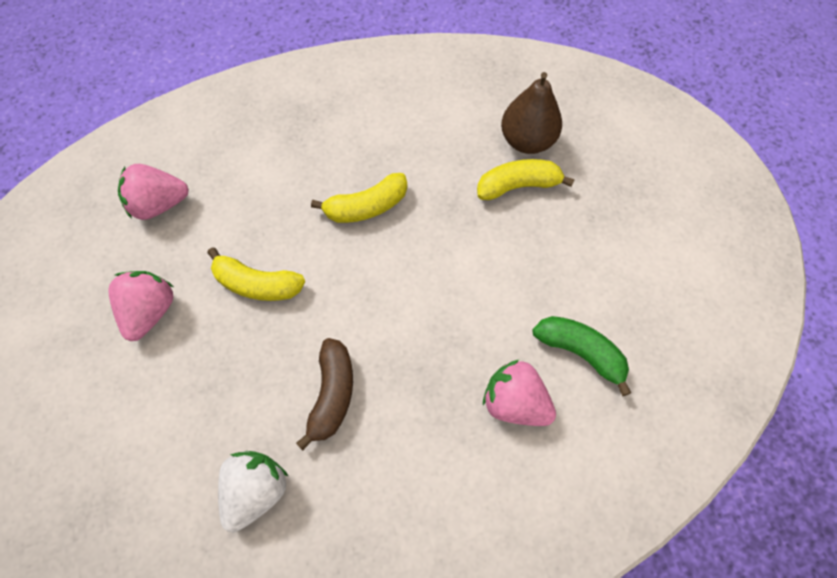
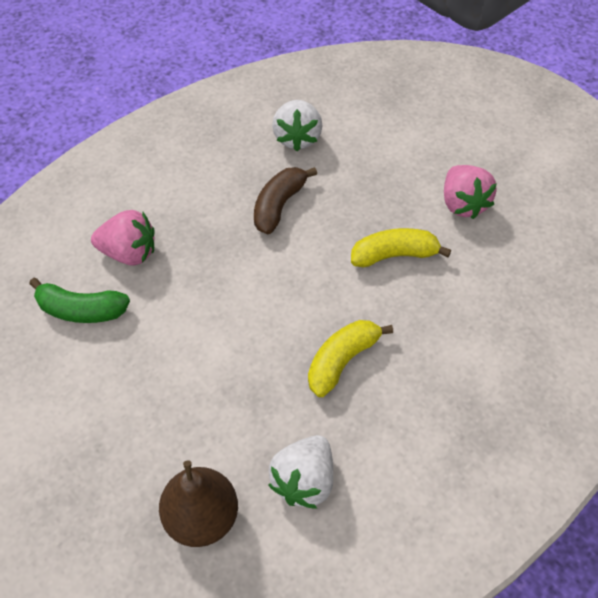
camera: 155 degrees right, 10 degrees down
pink strawberry [118,164,189,220] -> none
brown banana [296,338,353,450] -> brown banana turned 45 degrees clockwise [254,167,317,234]
yellow banana [477,159,575,200] -> none
none -> white strawberry [268,435,333,509]

